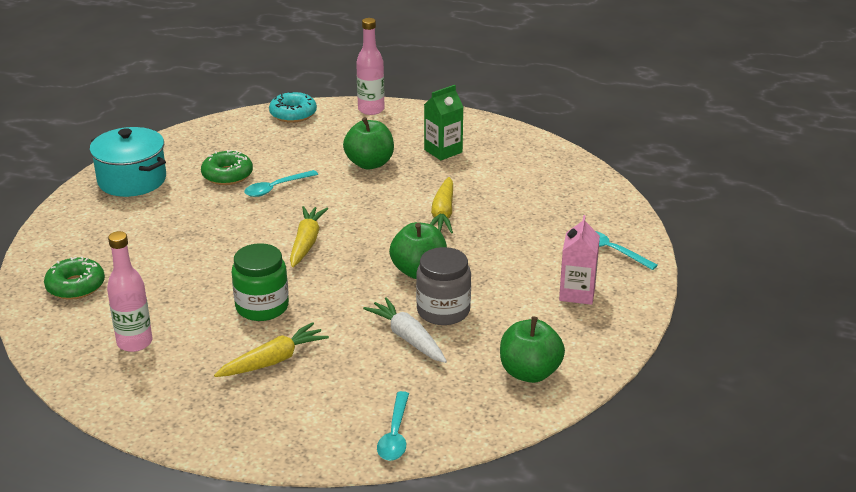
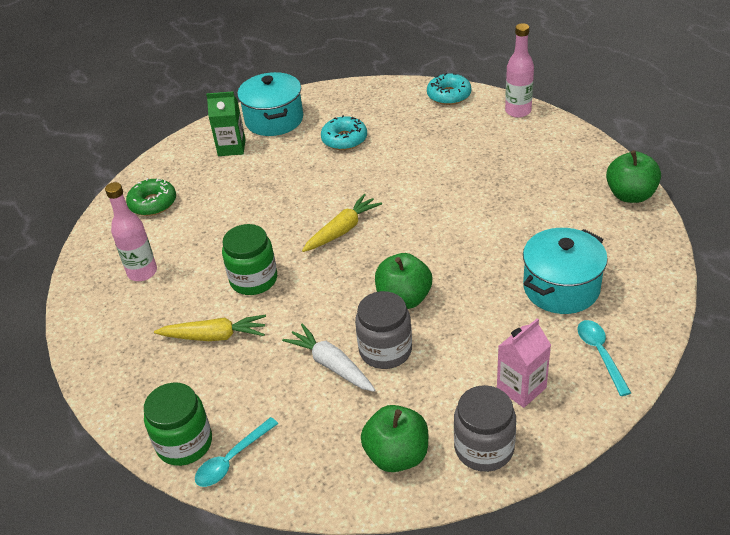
camera: 40 degrees right, 10 degrees up
green donut [201,150,253,185] -> turquoise donut [321,115,367,150]
turquoise spoon [244,170,318,197] -> none
green apple [343,117,394,169] -> green apple moved to [606,150,661,203]
white carrot [363,297,447,363] -> white carrot turned 45 degrees counterclockwise [282,324,375,392]
green carton [424,85,463,160] -> green carton moved to [206,91,246,156]
yellow carrot [430,177,453,234] -> none
none -> green jar [144,382,212,466]
none -> grey jar [454,385,516,472]
none -> turquoise pot [523,228,608,314]

